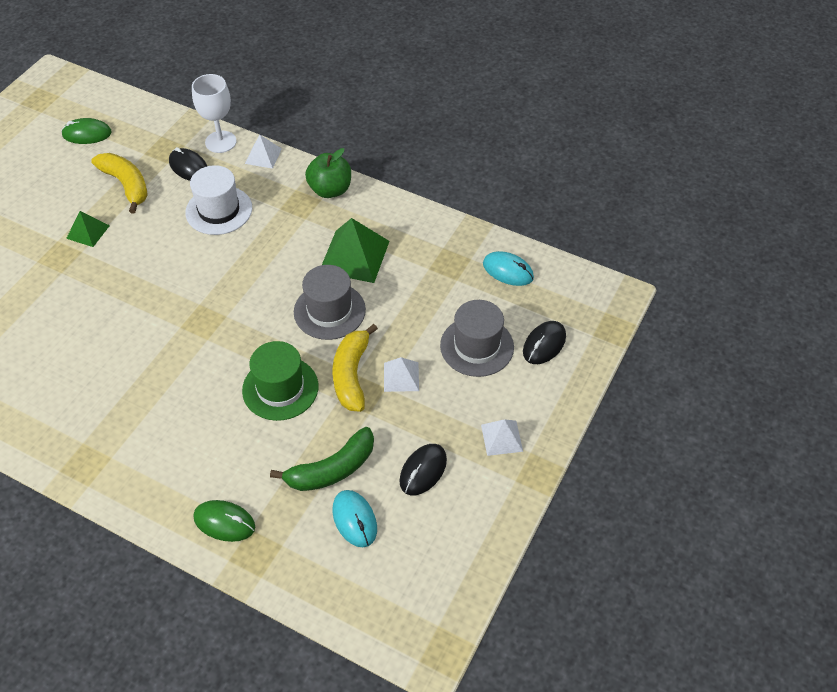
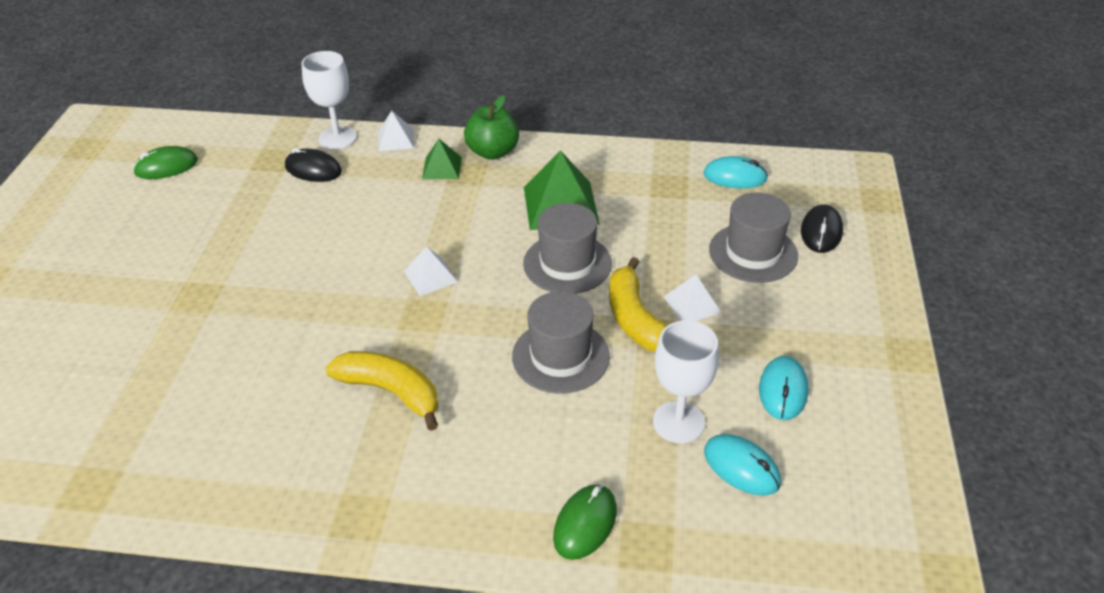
camera: 20 degrees left, 10 degrees down
green pyramid [66,211,110,247] -> green pyramid moved to [422,139,462,179]
yellow banana [91,153,148,214] -> yellow banana moved to [326,351,439,431]
white hat [185,165,252,235] -> none
green mouse [194,500,255,542] -> green mouse turned 60 degrees counterclockwise [553,485,617,560]
green hat [242,341,318,421] -> grey hat [512,291,610,394]
green banana [270,427,374,491] -> white goblet [653,320,719,443]
black mouse [399,444,447,495] -> turquoise mouse [759,356,809,420]
white pyramid [481,419,523,456] -> white pyramid moved to [404,246,458,296]

